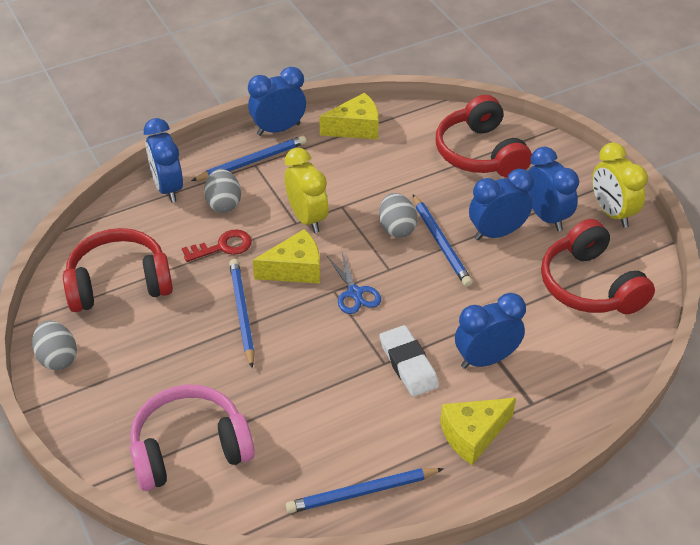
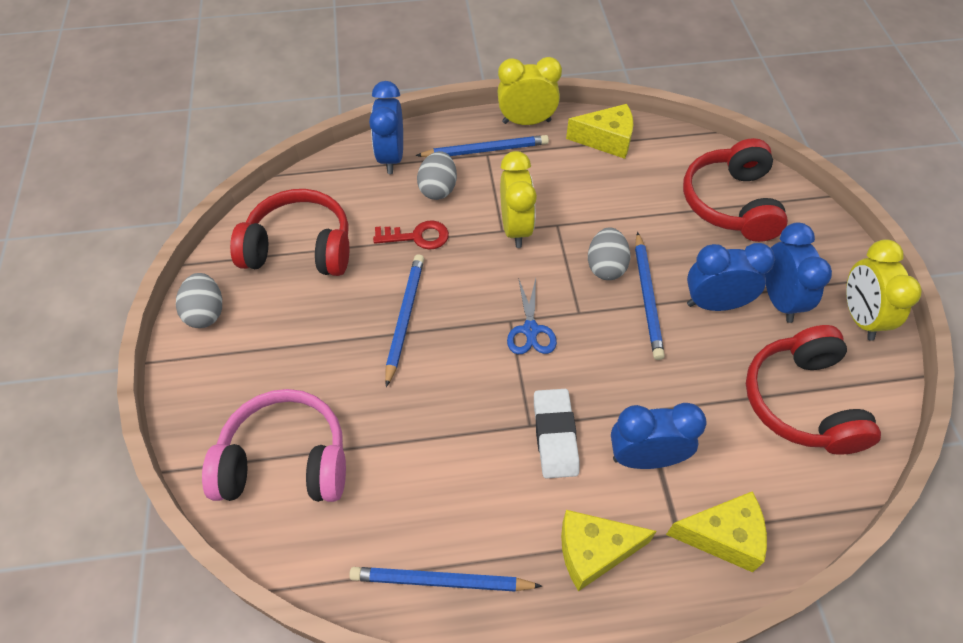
camera: 20 degrees right, 10 degrees up
blue clock [248,67,306,136] -> yellow clock [497,57,562,125]
yellow cheese [252,229,320,283] -> yellow cheese moved to [666,491,767,572]

